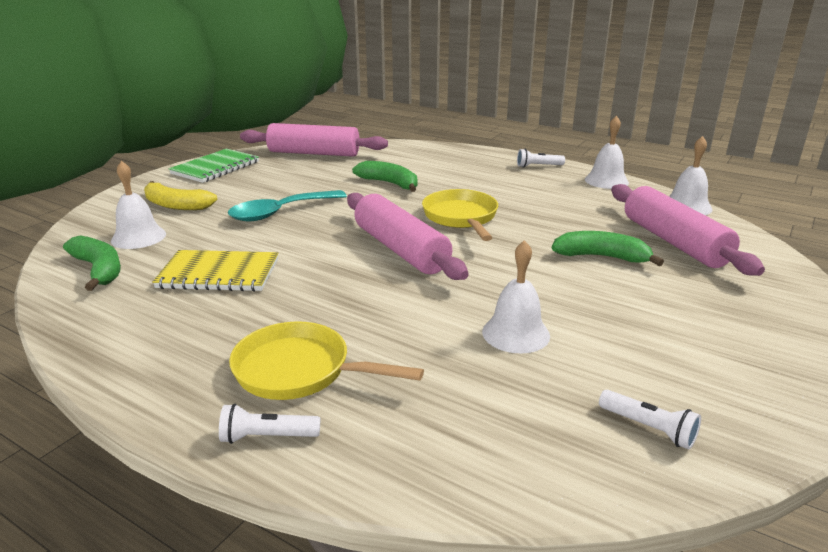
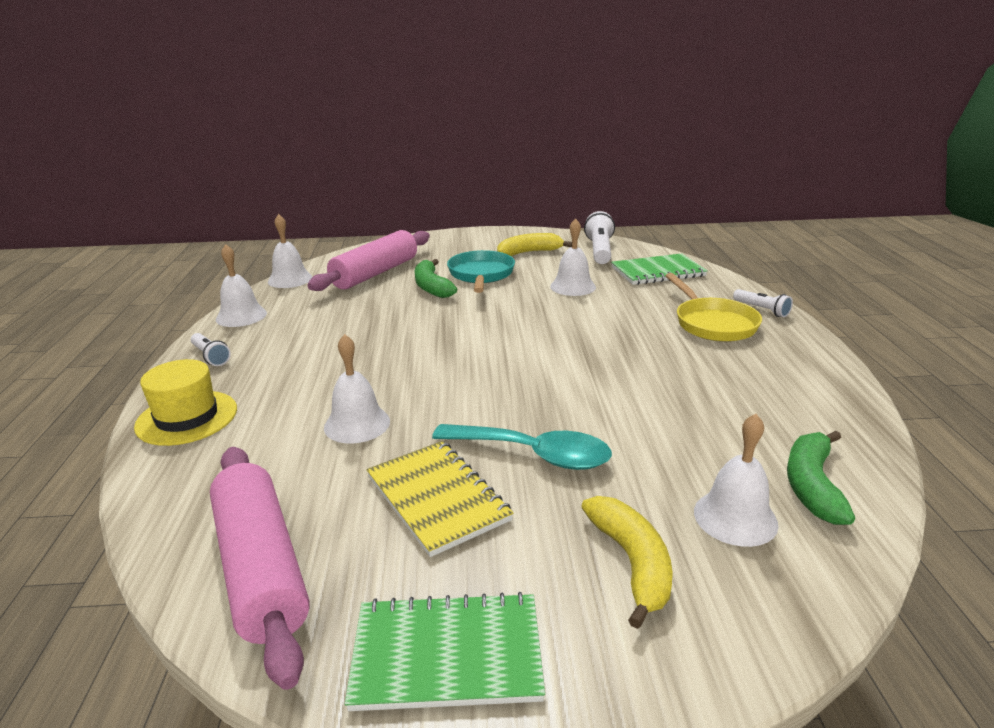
camera: 125 degrees left, 0 degrees up
yellow notebook [152,250,278,292] -> yellow notebook moved to [367,441,514,557]
pink rolling pin [347,193,469,280] -> none
green banana [352,161,417,192] -> white bell [324,334,390,444]
yellow pan [422,189,498,241] -> none
white flashlight [599,390,701,450] -> white flashlight [584,211,615,264], size x1.71
none -> yellow hat [134,359,237,446]
none -> turquoise pan [447,250,515,293]
none -> yellow banana [497,233,572,256]
none -> green notebook [611,253,708,285]

